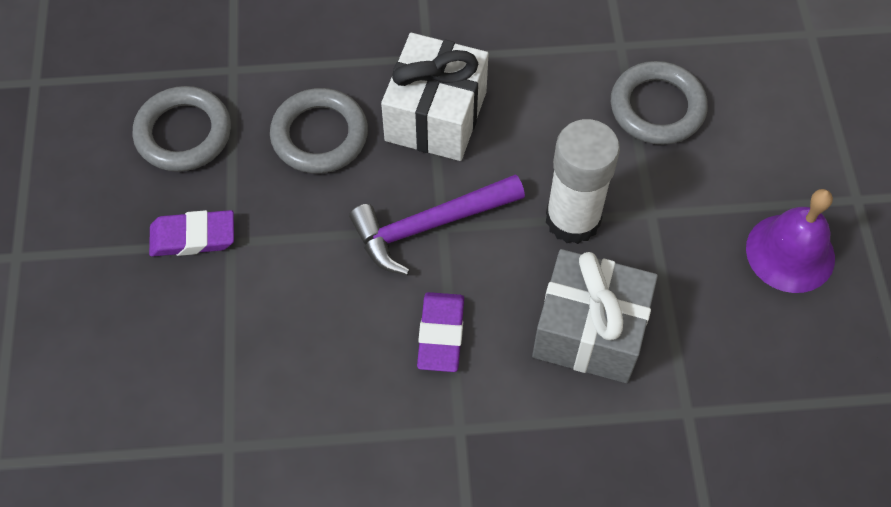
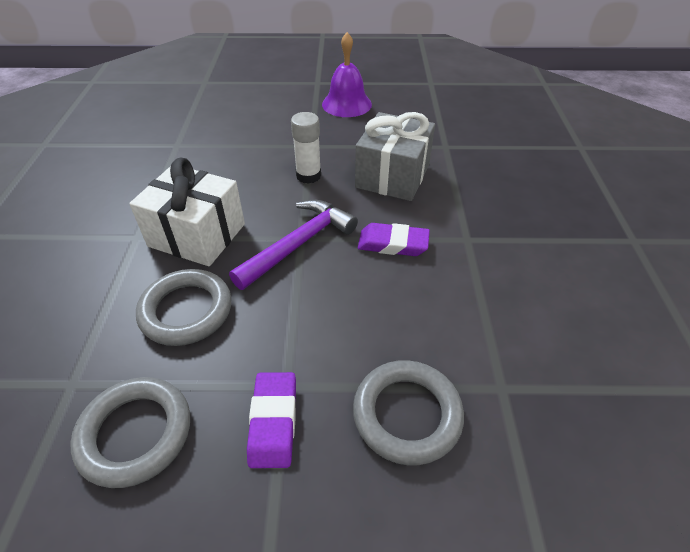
camera: 85 degrees left, 15 degrees down
purple hammer [349,174,525,275] -> purple hammer turned 120 degrees counterclockwise [229,200,358,290]
white glue stick [546,119,620,244] -> white glue stick [291,112,321,184], size x0.66
grey ring [611,61,708,145] -> grey ring moved to [353,360,464,466]

